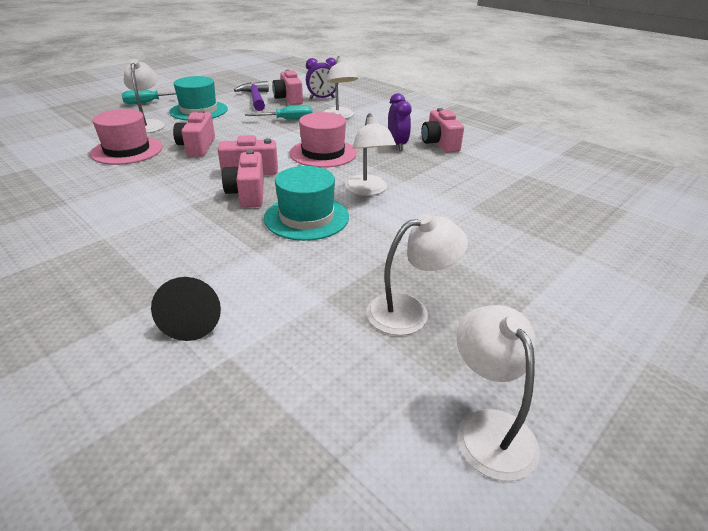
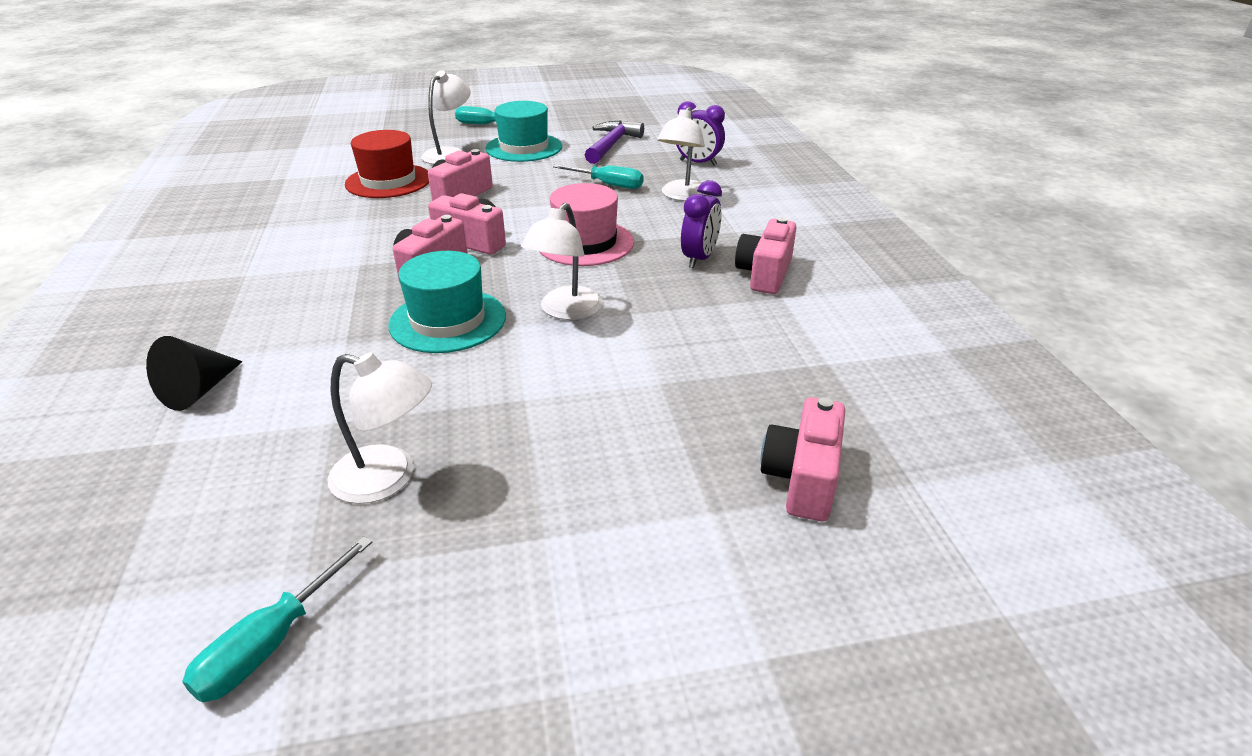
camera: 35 degrees right, 0 degrees up
pink hat [90,109,163,165] -> red hat [345,130,429,198]
pink camera [272,70,303,105] -> pink camera moved to [761,397,845,522]
white lamp [457,305,540,481] -> turquoise screwdriver [182,536,372,702]

